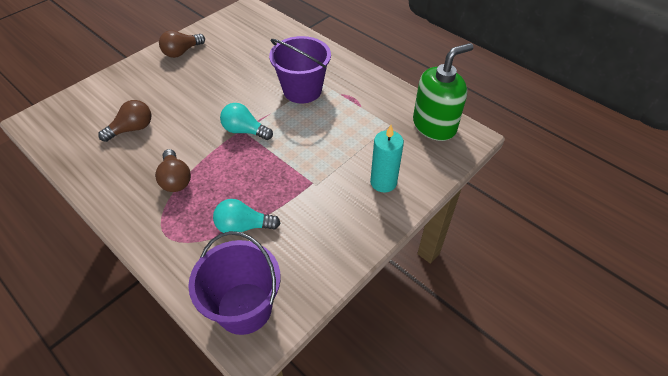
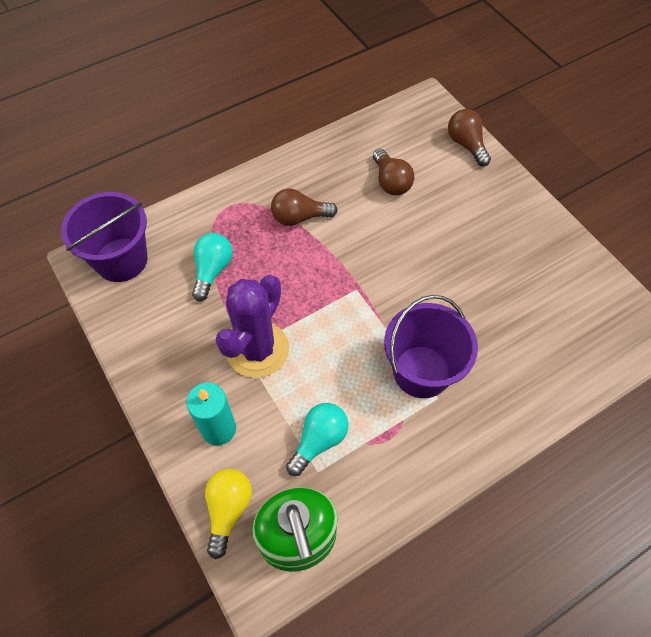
camera: 105 degrees right, 10 degrees up
brown light bulb [159,30,205,58] -> brown light bulb moved to [448,109,491,167]
turquoise light bulb [220,103,273,140] -> turquoise light bulb moved to [286,403,348,476]
none -> yellow light bulb [205,469,252,559]
none -> purple cactus [215,275,289,378]

